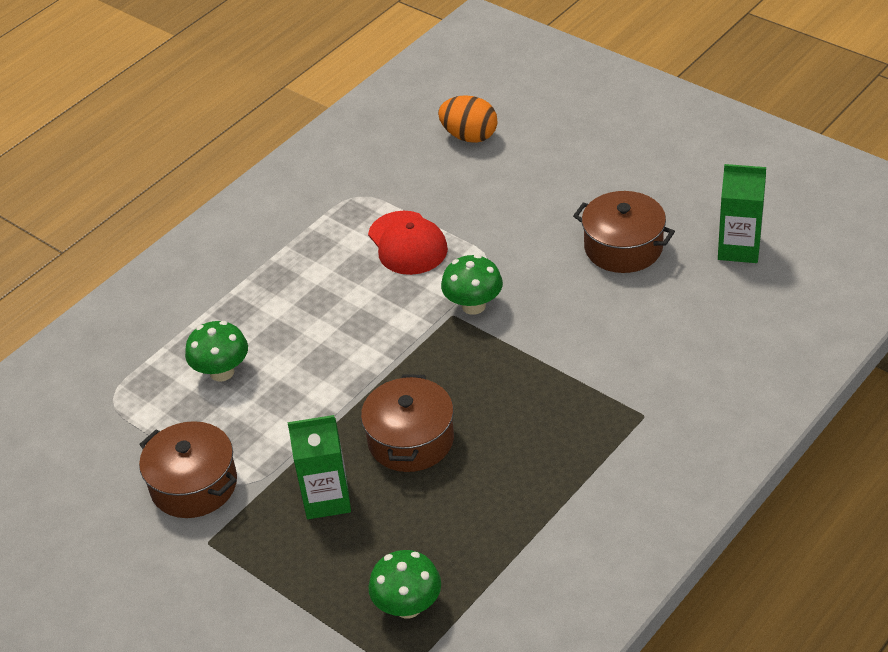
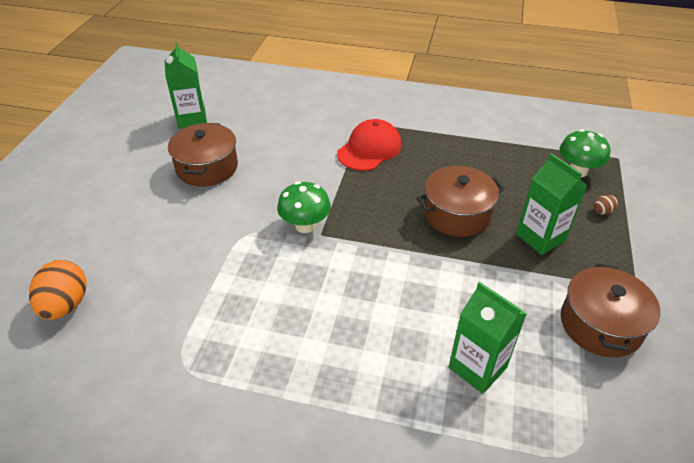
camera: 120 degrees left, 0 degrees up
green mushroom [185,321,248,382] -> green carton [449,282,526,394]
red cap [368,211,448,275] -> red cap moved to [337,119,402,171]
none -> brown egg [594,195,618,215]

